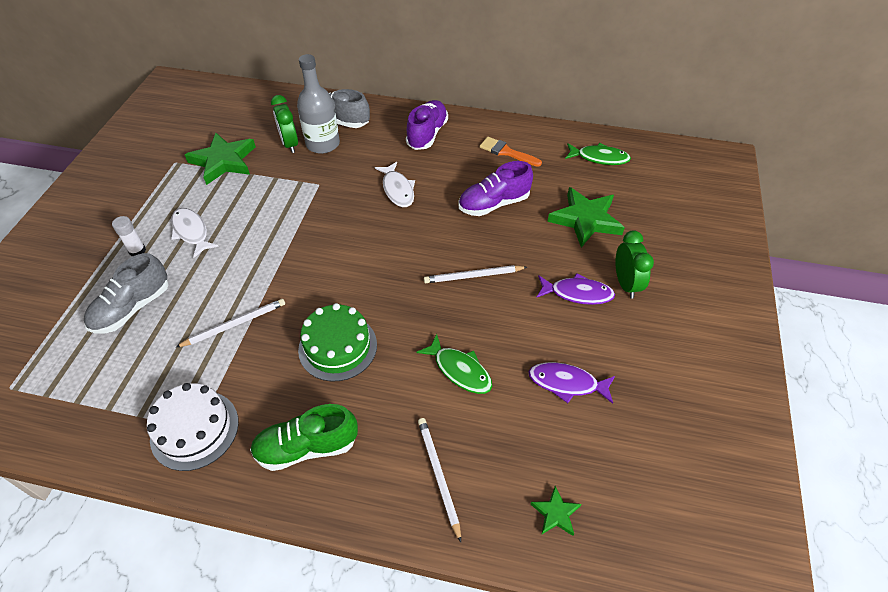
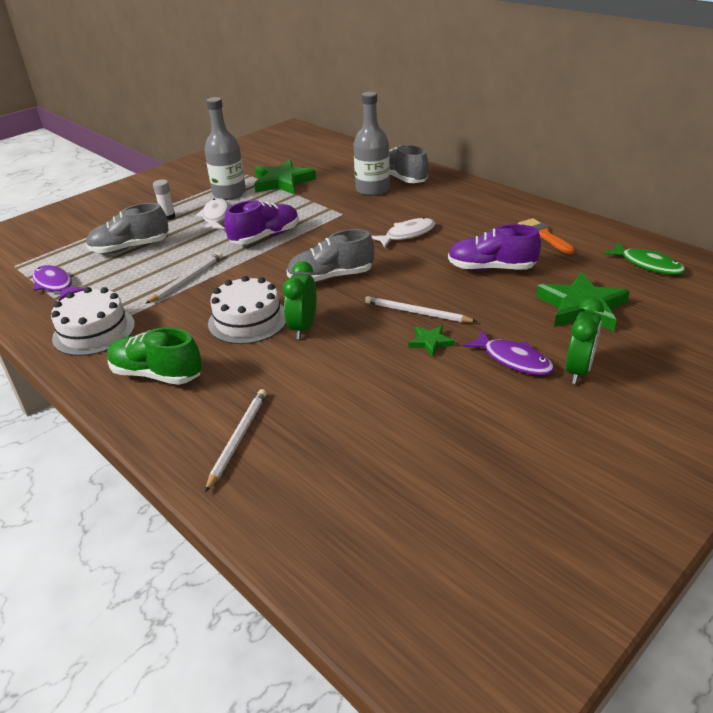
camera: 35 degrees right, 15 degrees down
white pencil [176,299,285,347] -> white pencil turned 60 degrees counterclockwise [146,252,223,304]
green clock [271,95,298,153] -> green clock moved to [283,261,316,339]
green cake [298,303,377,381] -> white cake [208,276,286,344]
white fish [375,162,415,207] -> white fish turned 135 degrees counterclockwise [371,217,436,248]
purple shoe [406,100,448,150] -> purple shoe moved to [224,200,299,244]
green fish [416,334,492,394] -> none
purple fish [529,362,615,404] -> purple fish moved to [32,265,85,301]
green star [530,486,581,536] -> green star moved to [408,325,455,357]
none -> grey bottle [204,97,246,200]
none -> grey shoe [286,229,374,283]

